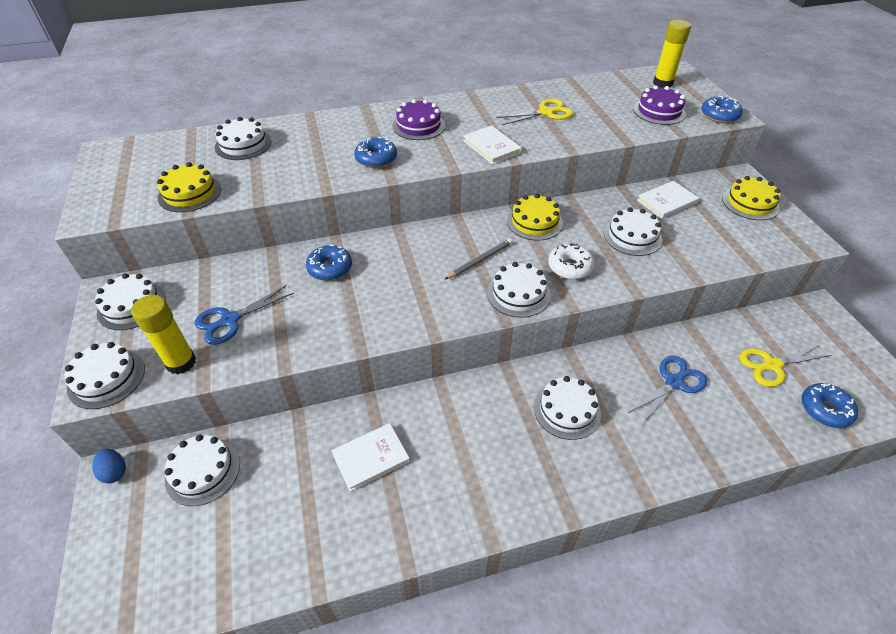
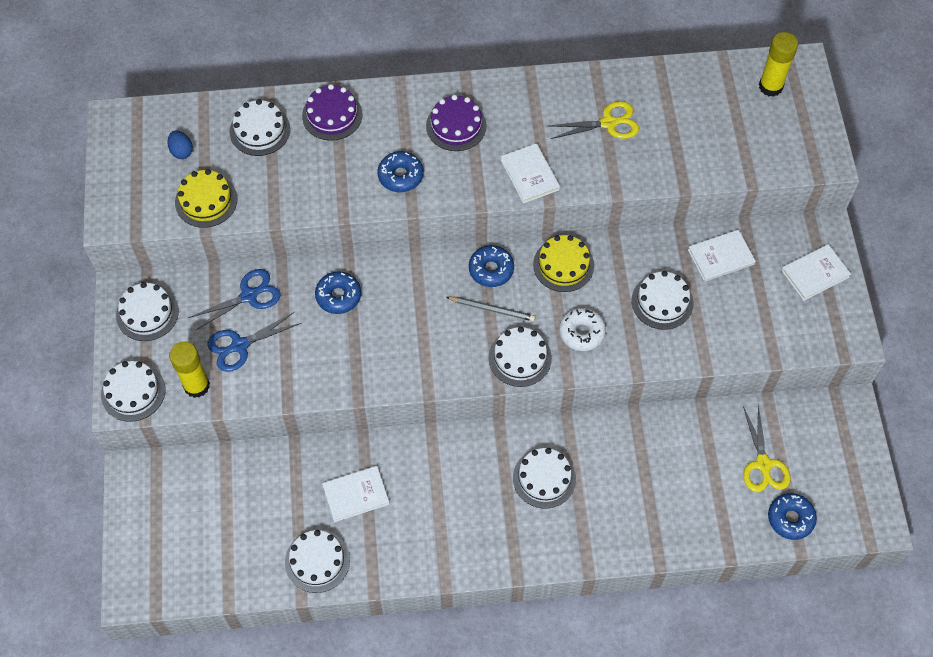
camera: 10 degrees right, 15 degrees up
blue egg [92,449,126,483] -> blue egg moved to [167,130,193,159]
white cake [165,435,240,506] -> white cake moved to [285,530,350,593]
grey pencil [445,239,513,279] -> grey pencil turned 45 degrees clockwise [446,297,535,321]
blue scissors [628,356,707,424] -> blue scissors moved to [188,269,281,330]
purple cake [633,85,686,125] -> purple cake moved to [302,84,362,141]
blue donut [701,96,743,123] -> blue donut moved to [469,245,514,287]
yellow cake [722,176,780,220] -> white book [781,244,851,301]
yellow scissors [739,344,832,387] -> yellow scissors turned 90 degrees counterclockwise [743,404,791,492]

